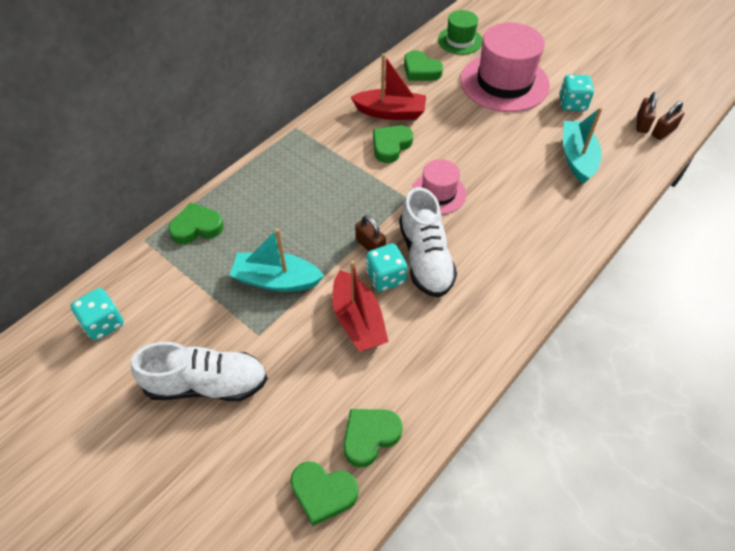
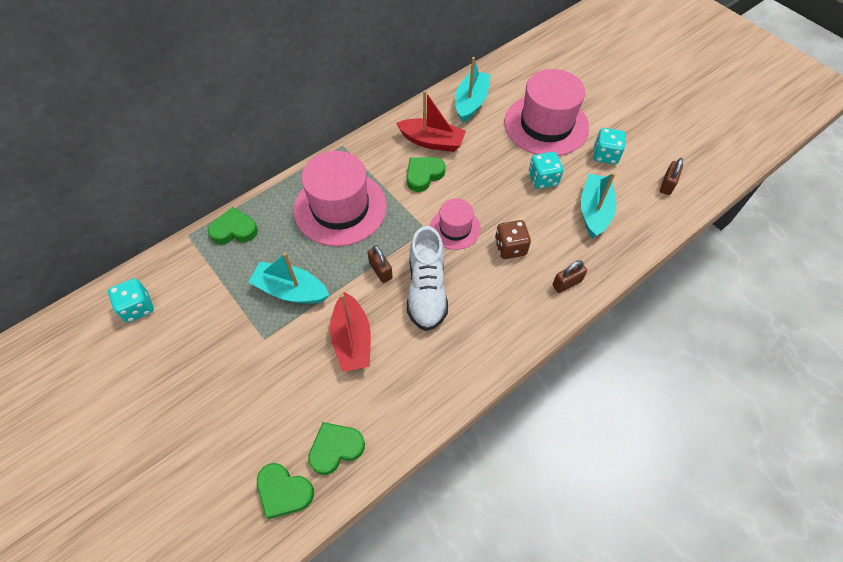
camera: 10 degrees right, 5 degrees up
white shoe [131,342,268,401] -> none
turquoise dice [366,244,408,292] -> turquoise dice moved to [528,152,563,189]
green heart [404,50,443,81] -> turquoise boat [455,57,491,123]
green hat [438,10,483,55] -> none
brown padlock [652,101,685,140] -> brown padlock moved to [552,260,587,293]
none -> pink hat [294,151,387,246]
none -> brown dice [495,220,531,259]

